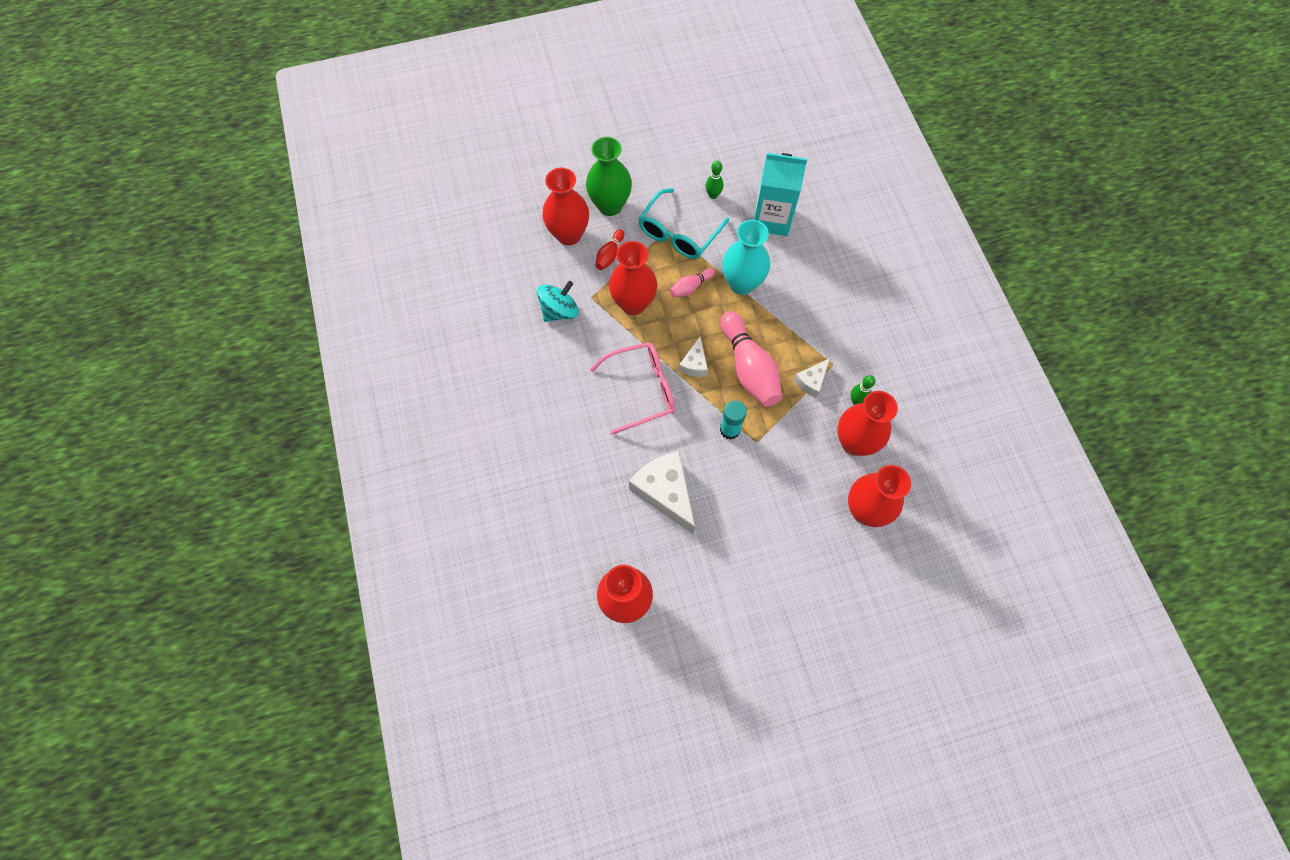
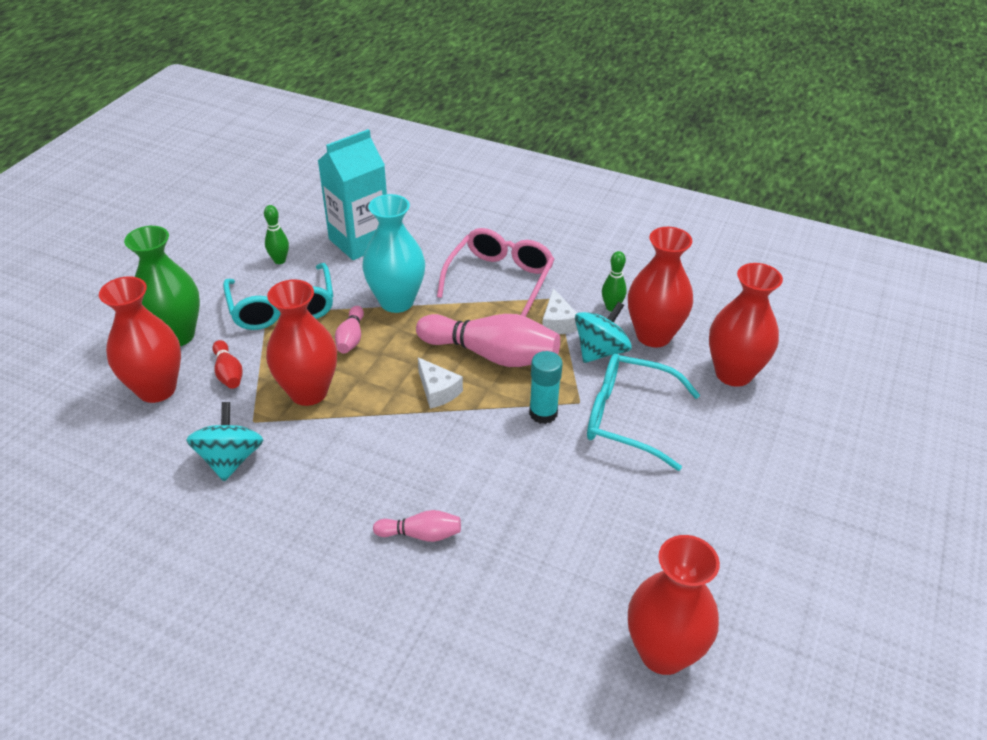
camera: 50 degrees left, 25 degrees down
pink glasses [590,342,675,435] -> pink glasses moved to [437,228,554,317]
white cheese [629,451,695,534] -> none
none -> pink bowling pin [373,510,461,542]
none -> turquoise spinning top [575,302,632,363]
none -> turquoise glasses [587,354,700,471]

